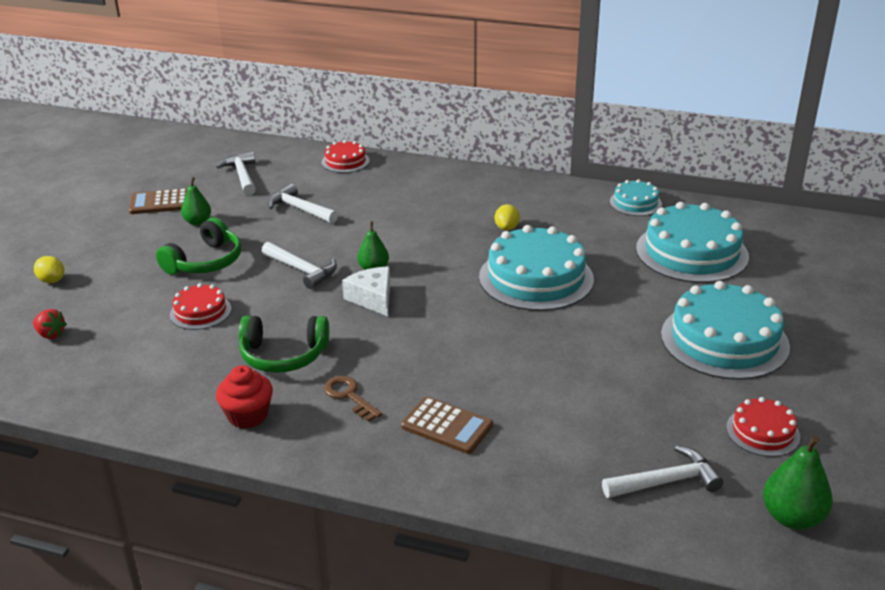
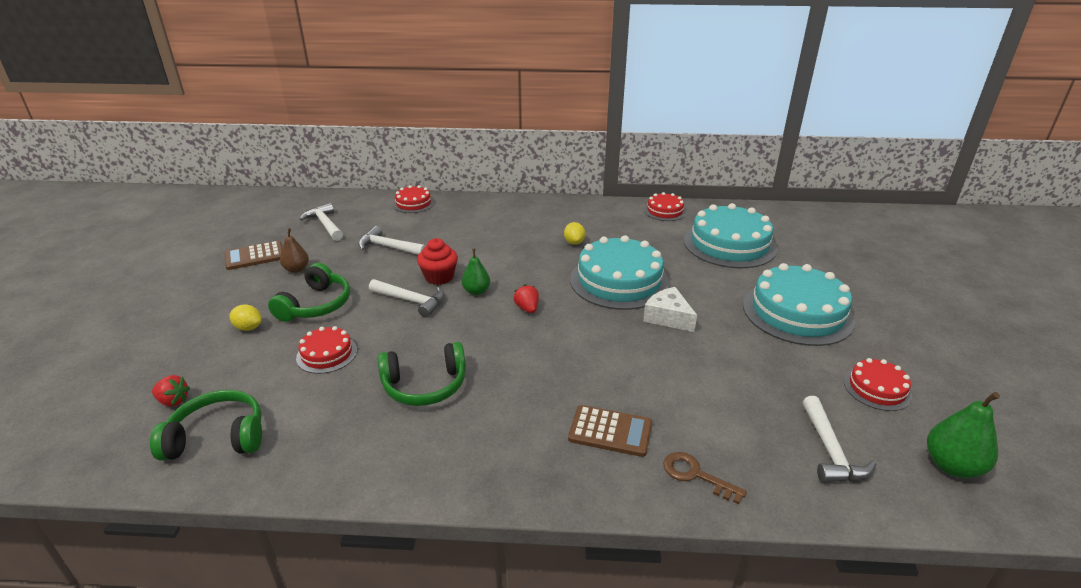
camera: 15 degrees left, 0 degrees up
yellow lemon [34,256,64,283] -> yellow lemon moved to [230,304,262,331]
green pear [181,177,211,225] -> brown pear [280,228,309,273]
red cupcake [216,365,273,429] -> red cupcake moved to [417,238,458,285]
brown key [324,376,382,422] -> brown key moved to [663,452,747,504]
white cheese [342,267,390,316] -> white cheese moved to [643,287,697,332]
white hammer [602,446,724,498] -> white hammer turned 120 degrees clockwise [803,396,876,483]
turquoise cake [610,179,662,216] -> red cake [644,192,686,221]
none -> green headphones [150,390,262,461]
none -> red strawberry [514,284,539,313]

